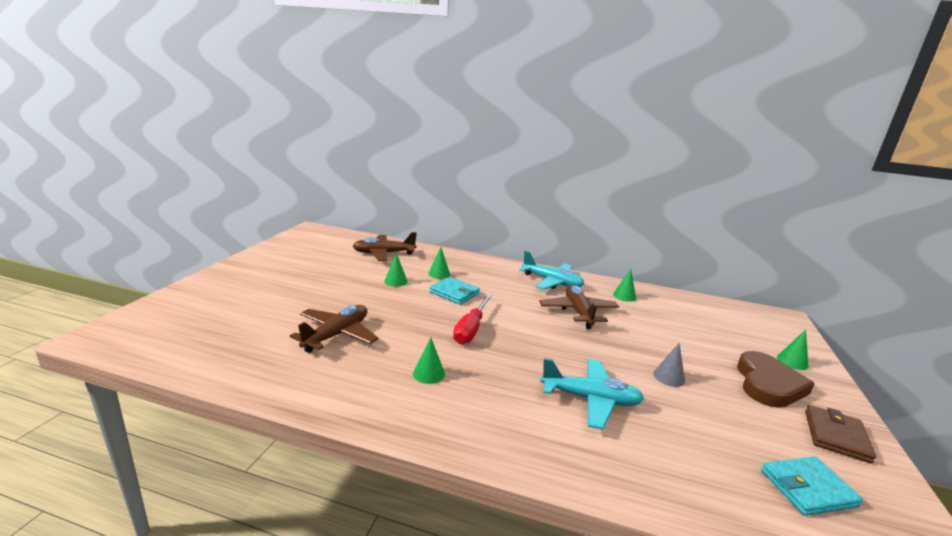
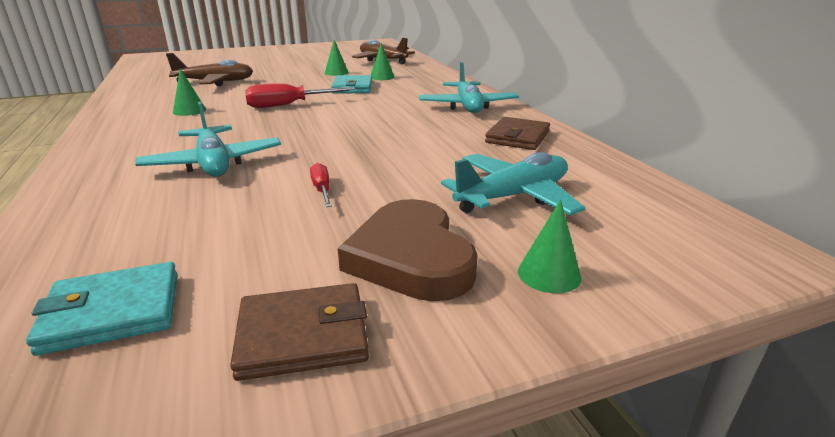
camera: 55 degrees right, 5 degrees up
brown plane [539,285,619,329] -> none
green cone [613,269,636,302] -> brown wallet [485,117,550,150]
grey cone [653,343,685,387] -> red screwdriver [310,163,332,207]
brown heart [737,351,815,408] -> brown heart turned 90 degrees clockwise [338,199,478,301]
turquoise wallet [761,456,863,516] -> turquoise wallet turned 60 degrees counterclockwise [26,262,177,356]
none -> turquoise plane [441,152,585,215]

